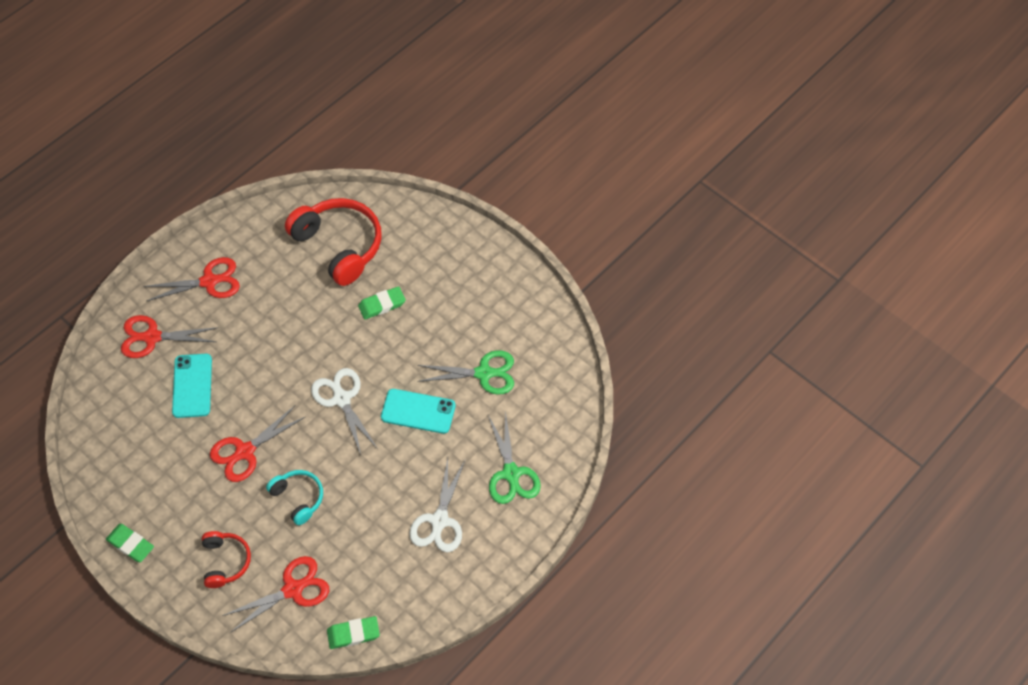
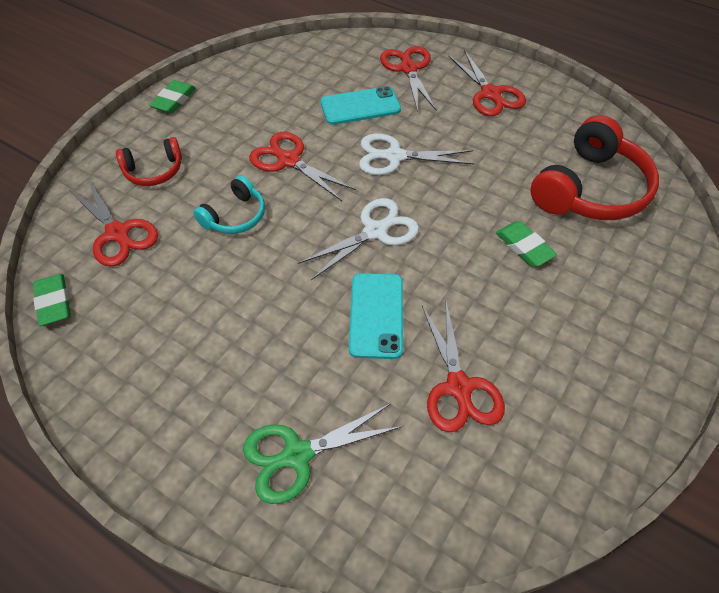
camera: 80 degrees right, 5 degrees down
white scissors [409,458,465,552] -> white scissors moved to [359,133,474,175]
green scissors [417,350,514,395] -> red scissors [422,302,505,432]

